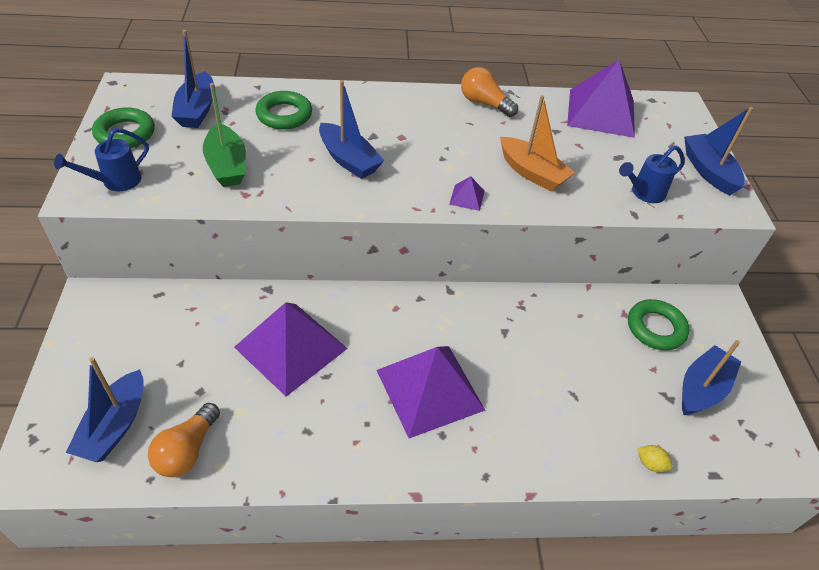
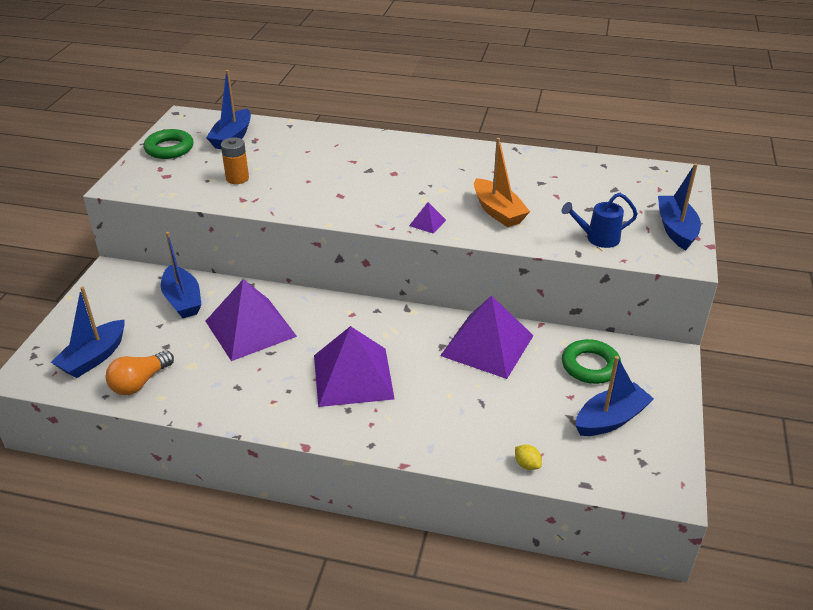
camera: 20 degrees right, 10 degrees down
blue watering can [54,128,149,191] -> none
green boat [203,83,246,187] -> orange battery [221,137,249,184]
green ring [256,91,312,130] -> none
blue boat [319,80,384,179] -> blue boat moved to [161,232,202,318]
orange light bulb [461,67,518,117] -> none
purple pyramid [567,60,635,138] -> purple pyramid moved to [440,295,534,379]

